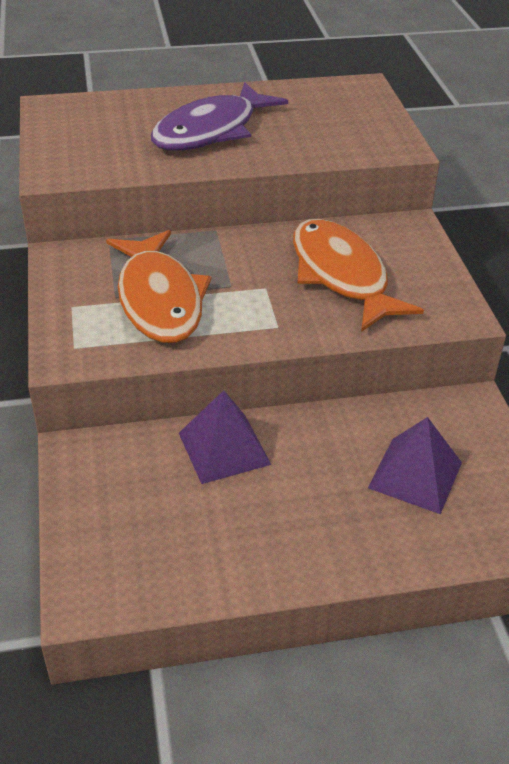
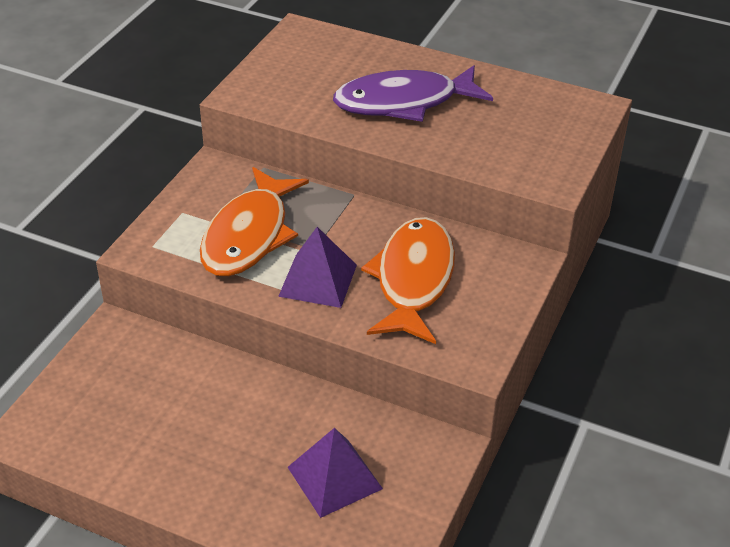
camera: 35 degrees right, 0 degrees up
purple pyramid [179,390,271,484] -> purple pyramid moved to [278,227,357,308]

